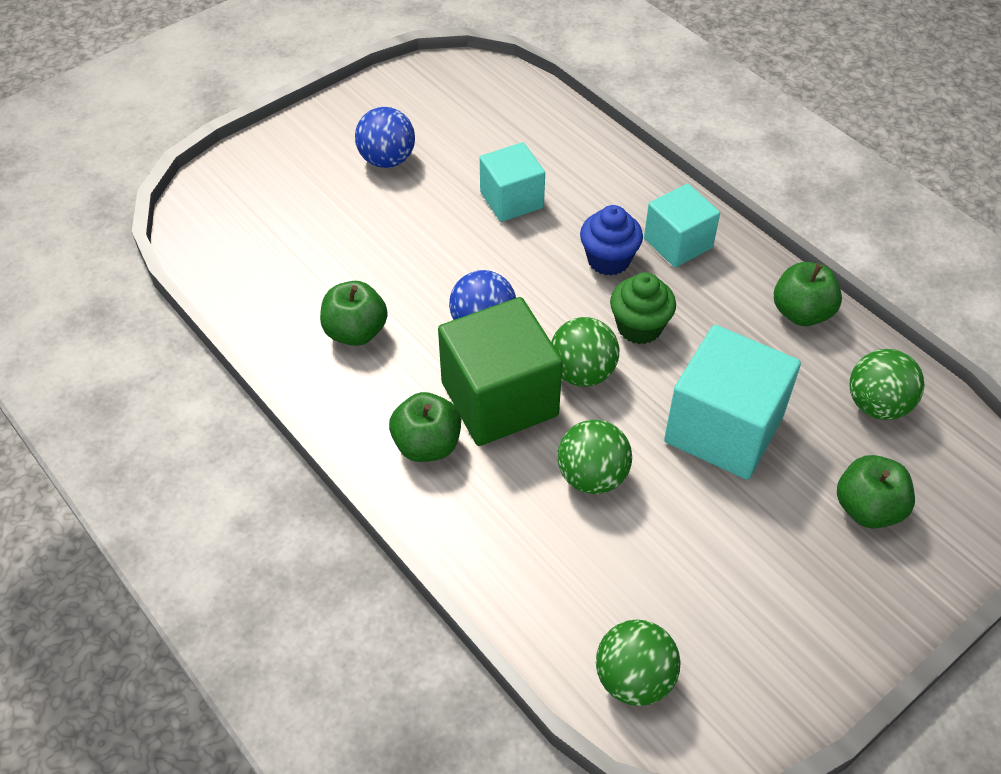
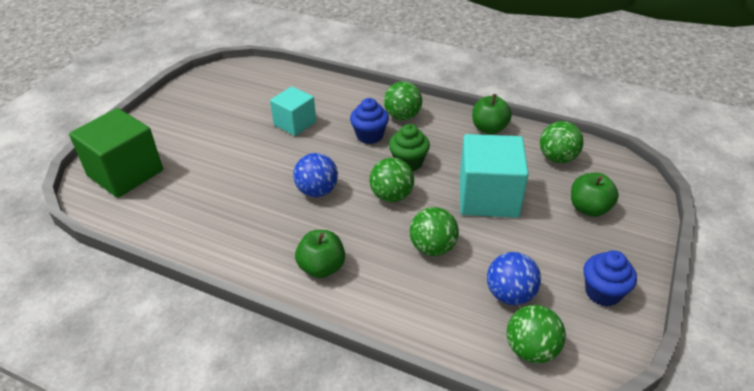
camera: 25 degrees left, 10 degrees down
green apple [320,281,388,346] -> none
blue ball [355,107,415,168] -> blue ball moved to [487,252,541,305]
green cube [438,297,563,446] -> green cube moved to [69,108,163,198]
turquoise cube [644,183,720,267] -> green ball [384,81,422,120]
none -> blue cupcake [583,250,637,307]

